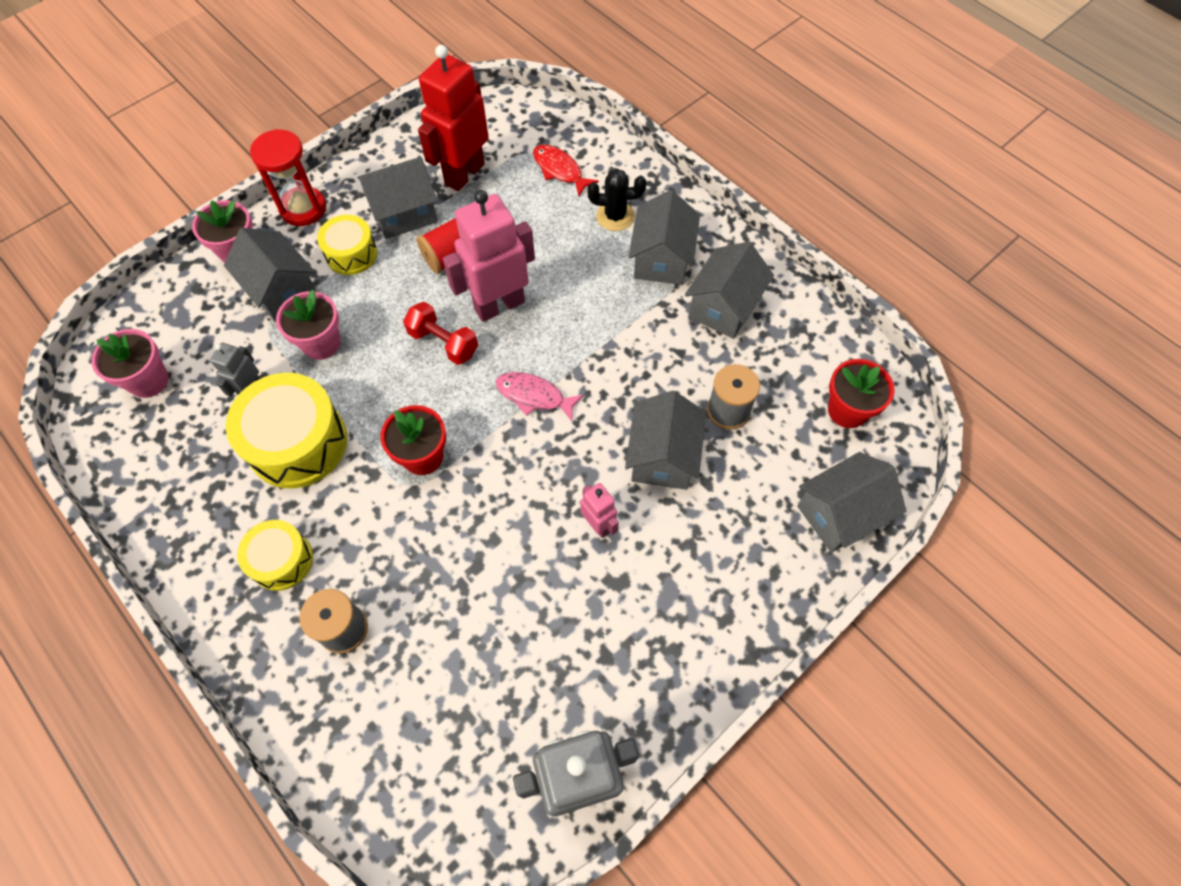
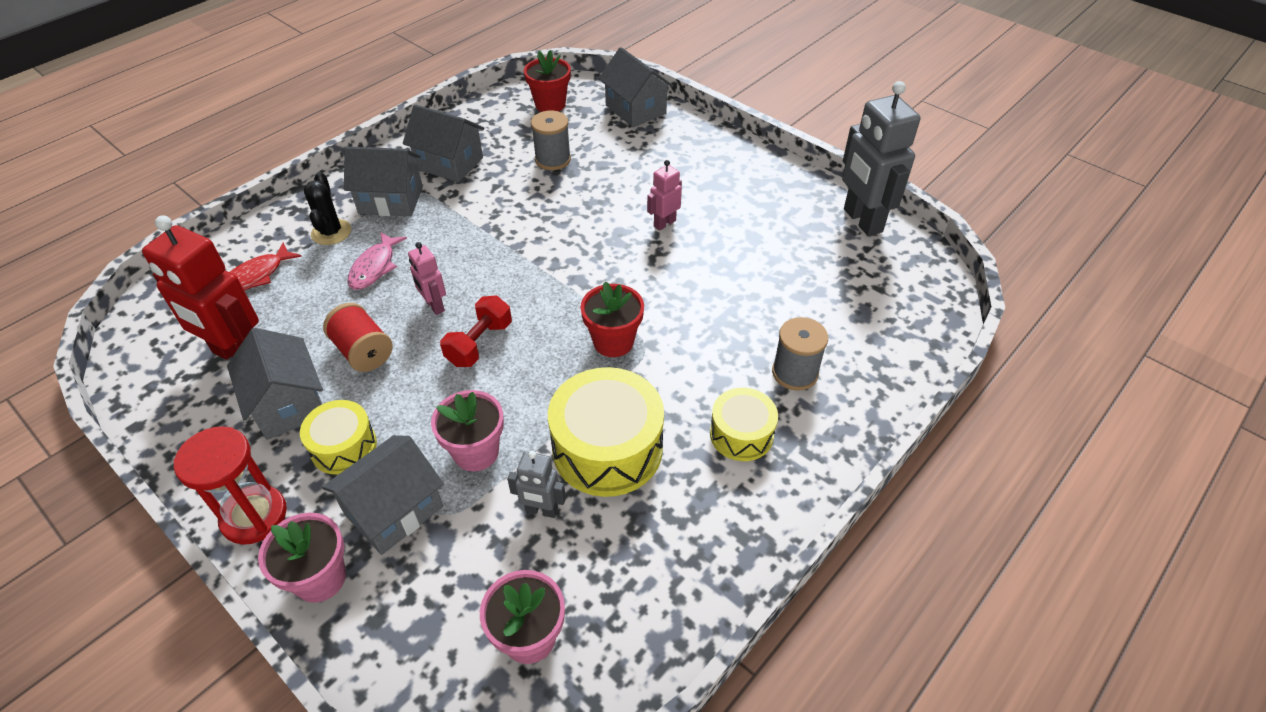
camera: 95 degrees left, 15 degrees down
pink robot [443,190,535,322] -> pink robot [408,242,446,315], size x0.50
pink fish [496,372,584,421] -> pink fish moved to [348,232,407,290]
grey house [625,391,706,490] -> none

